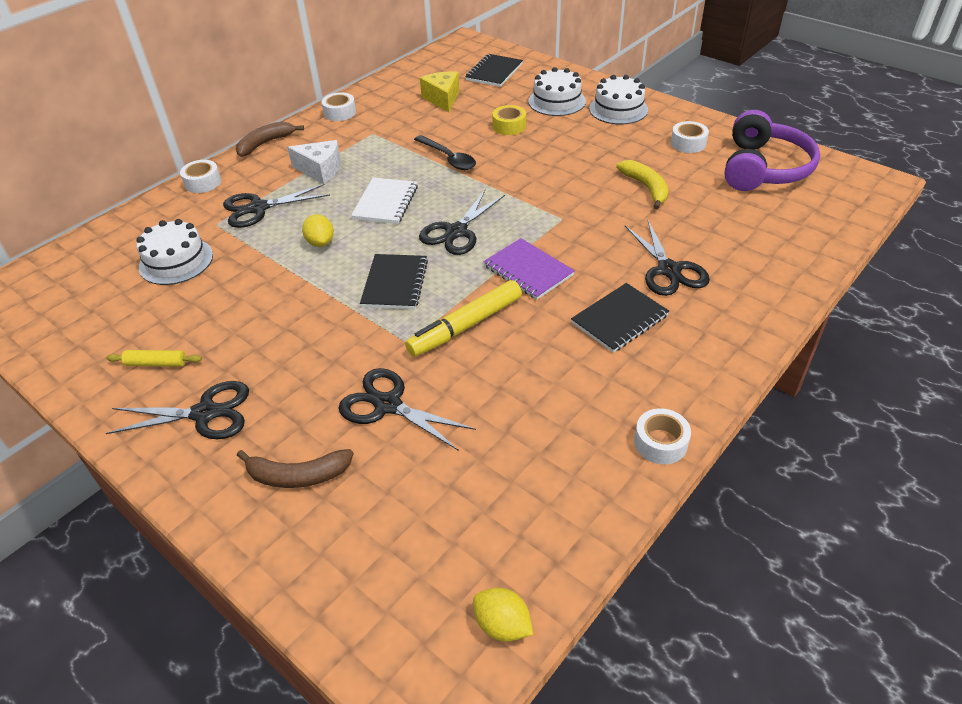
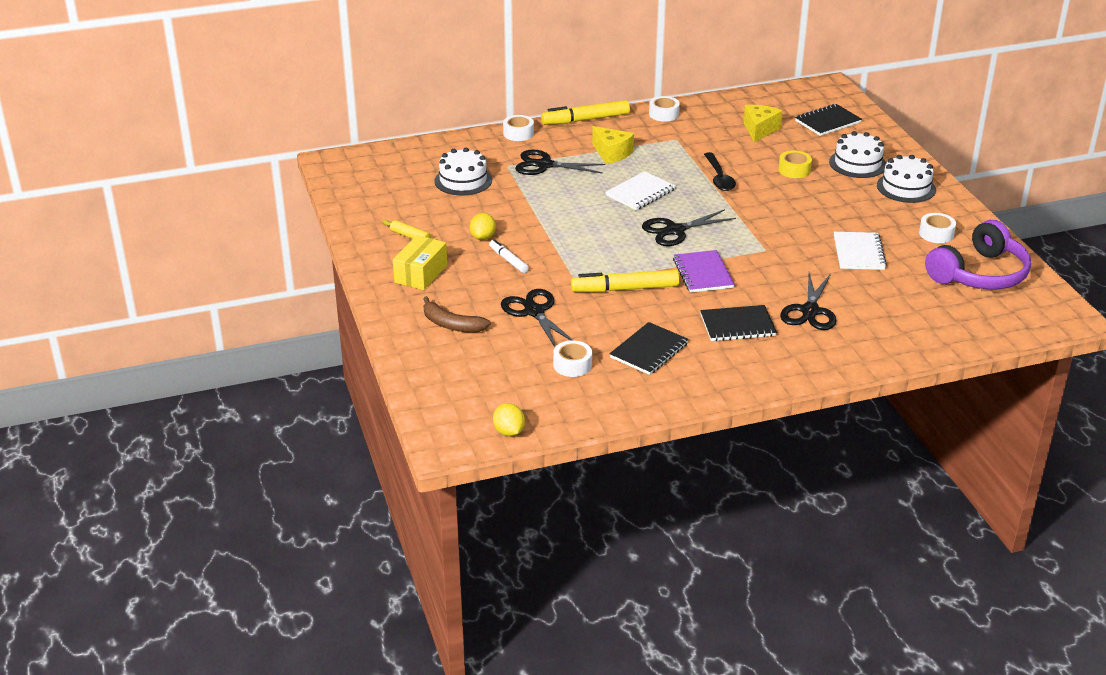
camera: 30 degrees right, 10 degrees down
black scissors [105,381,249,440] -> yellow box [393,235,447,290]
brown banana [236,121,304,157] -> yellow marker [541,100,630,125]
white cheese [287,140,341,184] -> yellow cheese [592,126,634,164]
yellow lemon [302,214,334,247] -> yellow lemon moved to [470,213,496,240]
black notebook [360,254,428,309] -> black notebook moved to [610,322,689,375]
yellow banana [616,160,668,210] -> white notebook [834,232,887,270]
white tape [634,408,691,464] -> white tape moved to [553,341,592,377]
none -> white marker [489,239,529,273]

